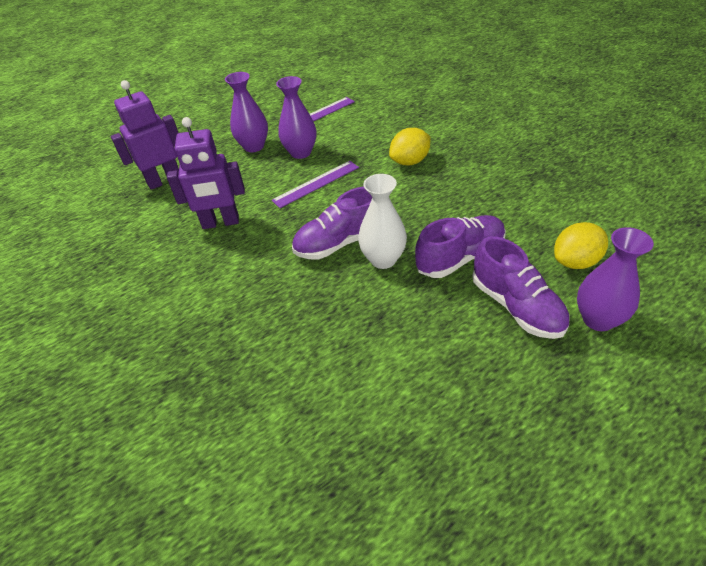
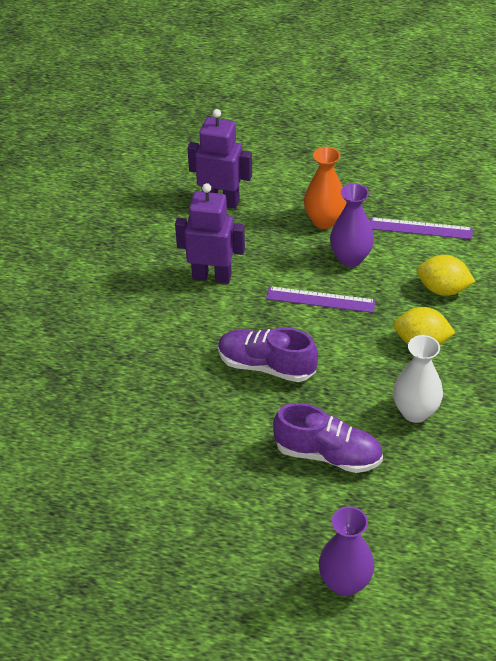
camera: 45 degrees right, 0 degrees up
purple robot [167,117,245,229] -> purple robot turned 150 degrees clockwise [175,183,245,283]
purple vase [225,72,268,152] -> orange vase [304,147,346,229]
white vase [358,174,407,269] -> white vase moved to [393,335,443,423]
purple shoe [472,236,570,339] -> none
yellow lemon [554,222,608,269] -> yellow lemon moved to [417,255,476,296]

